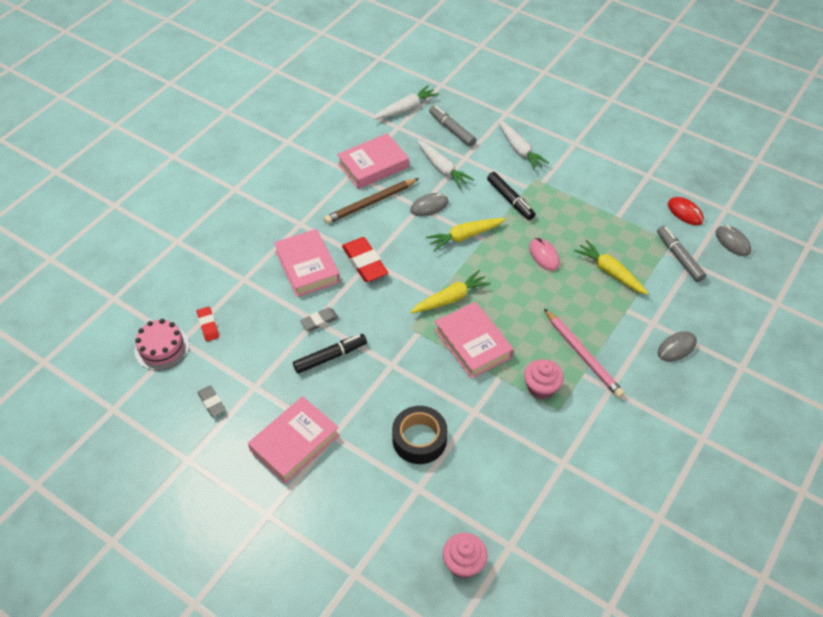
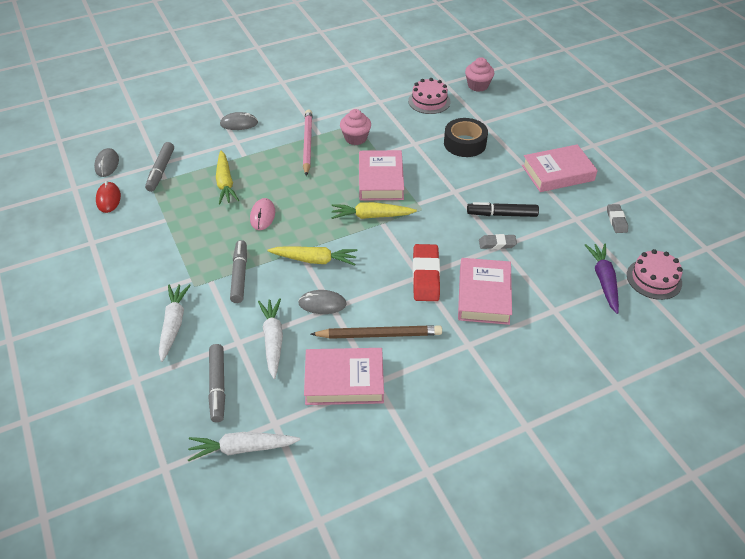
camera: 150 degrees left, 5 degrees down
red eraser [197,307,219,342] -> purple carrot [585,244,619,314]
black marker [487,172,535,220] -> grey marker [230,240,247,303]
none -> pink cake [408,78,450,114]

